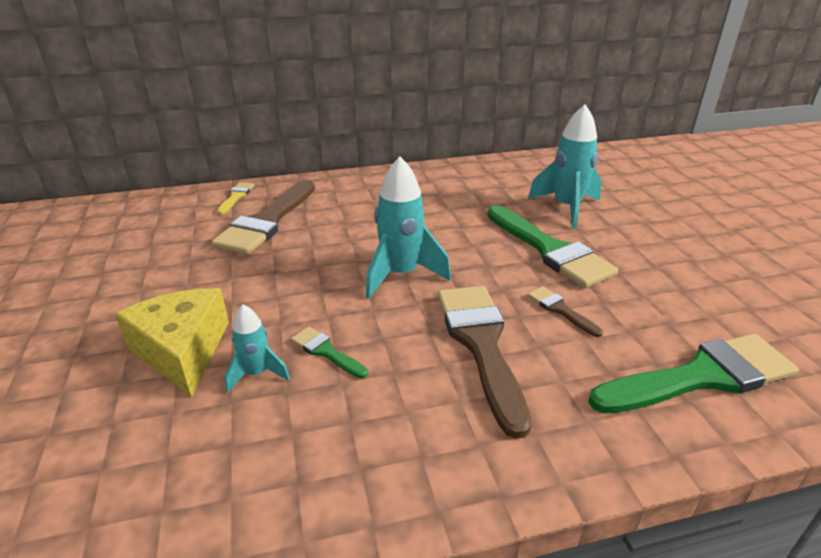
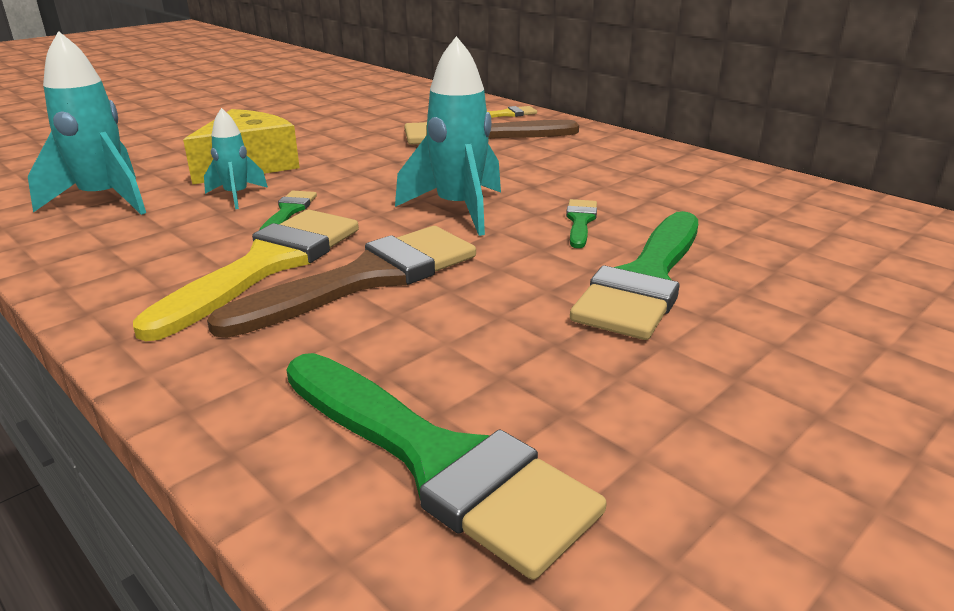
camera: 60 degrees right, 5 degrees down
brown brush [527,286,603,337] -> none
turquoise rocket [528,104,602,229] -> turquoise rocket moved to [28,31,146,215]
none -> yellow brush [133,210,359,341]
none -> green brush [566,199,597,248]

